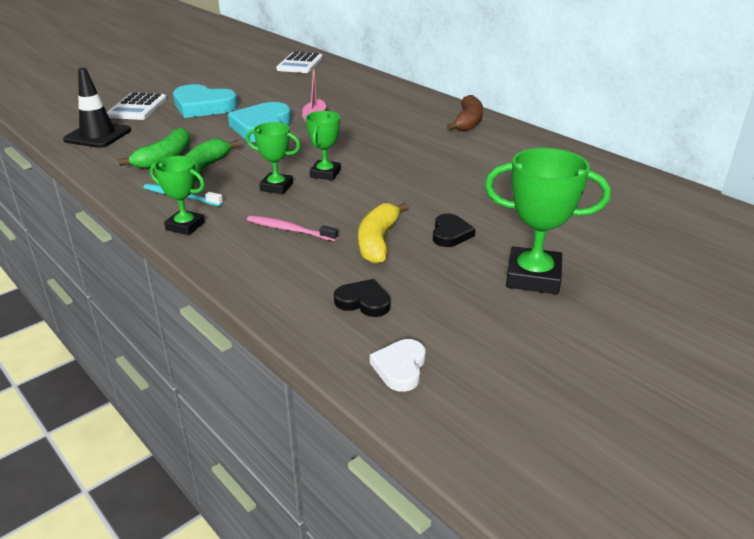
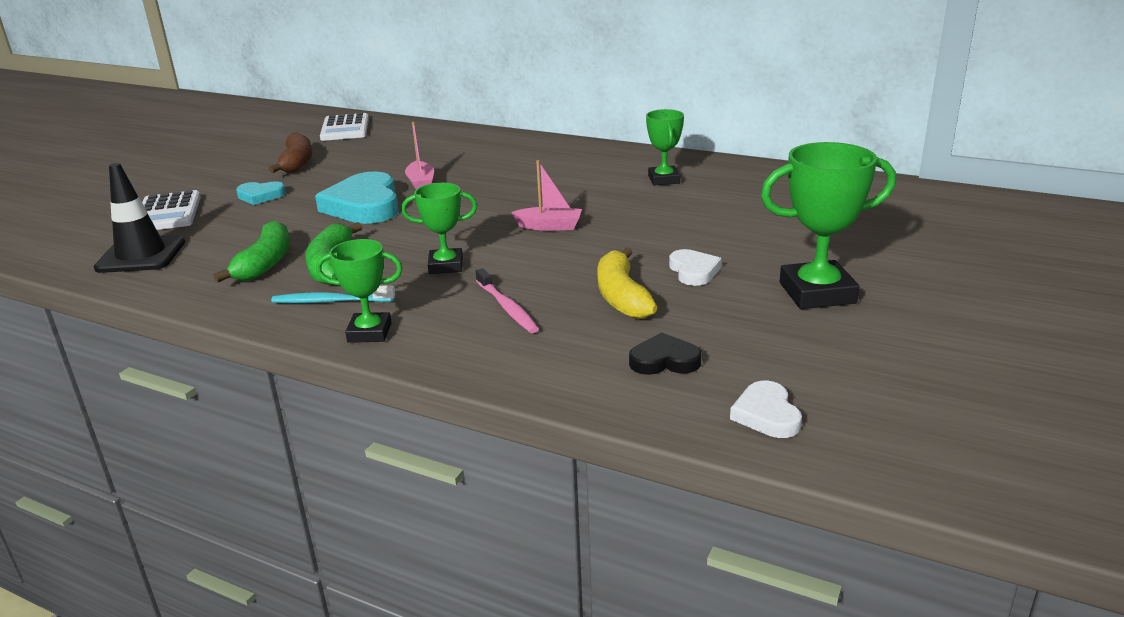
camera: 20 degrees left, 5 degrees down
turquoise heart [173,84,238,118] -> turquoise heart [236,181,286,205], size x0.52
pink toothbrush [247,216,338,241] -> pink toothbrush turned 120 degrees counterclockwise [476,268,539,333]
green trophy [306,111,341,180] -> green trophy moved to [646,109,684,186]
black heart [433,214,476,247] -> white heart [669,249,722,286]
brown banana [447,95,483,132] -> brown banana moved to [268,132,312,173]
none -> pink boat [511,160,582,231]

